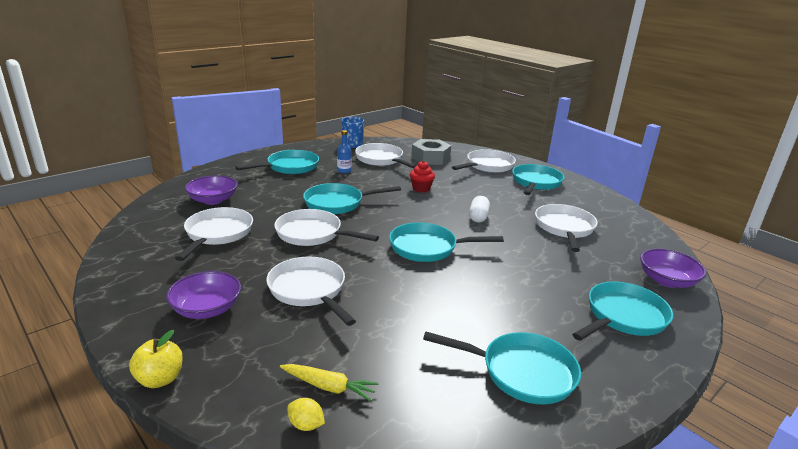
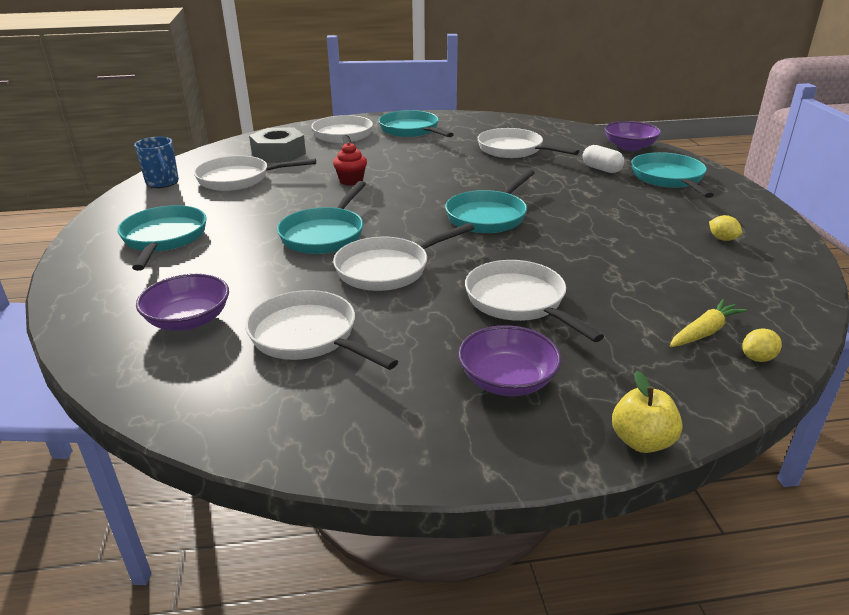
camera: 55 degrees left, 5 degrees up
white pan [266,256,356,326] -> white pan turned 60 degrees clockwise [465,260,604,342]
blue bottle [337,130,352,173] -> none
turquoise pan [423,332,581,404] -> yellow lemon [709,215,742,241]
white capsule [469,196,490,222] -> white capsule moved to [582,145,625,173]

